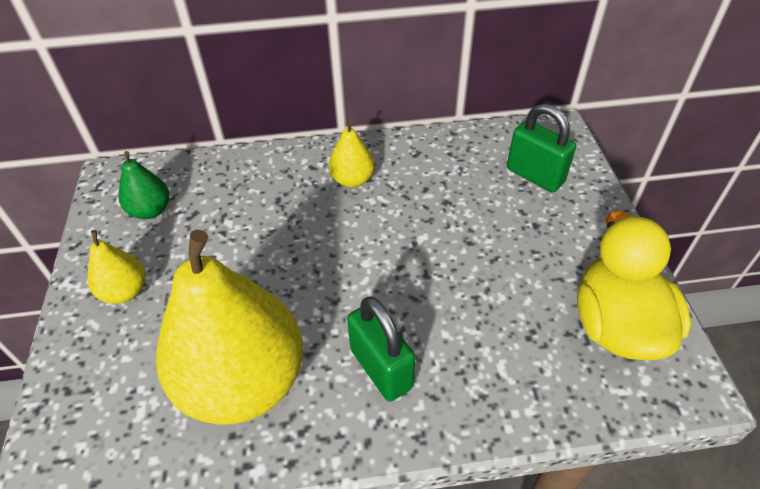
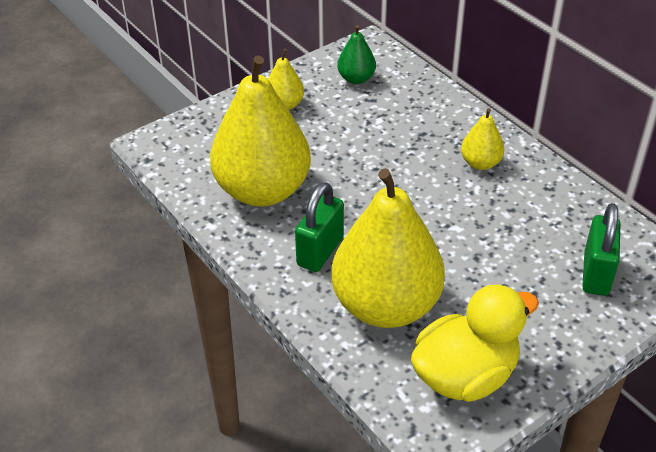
camera: 60 degrees right, 5 degrees down
none -> yellow pear [331,168,445,328]

